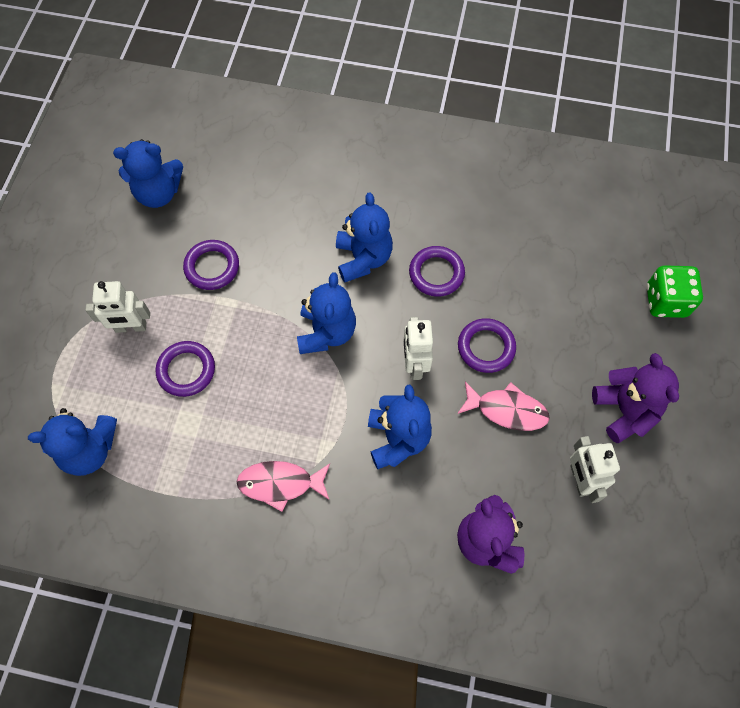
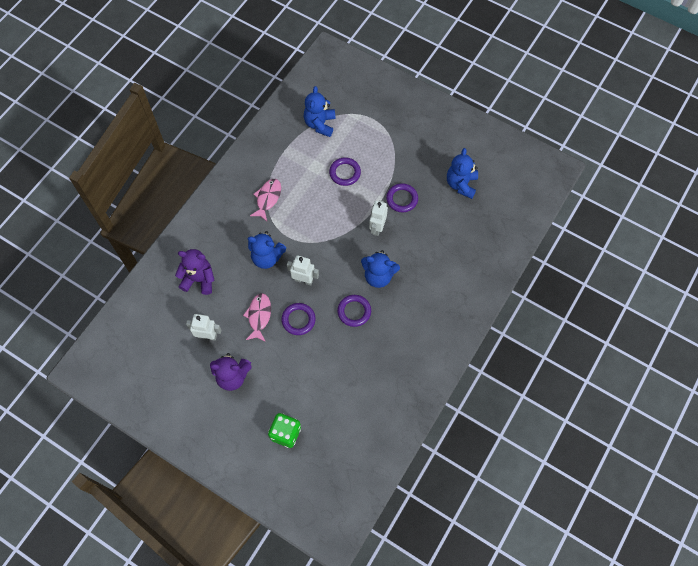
camera: 110 degrees right, 0 degrees up
white robot [85,281,150,333] -> white robot moved to [369,200,388,236]
blue teddy bear [297,272,356,354] -> none
pink fish [457,382,550,431] -> pink fish turned 150 degrees clockwise [243,293,271,342]

